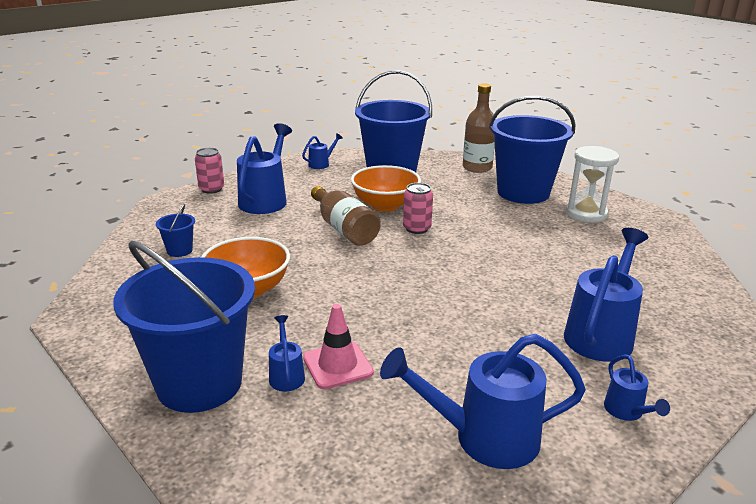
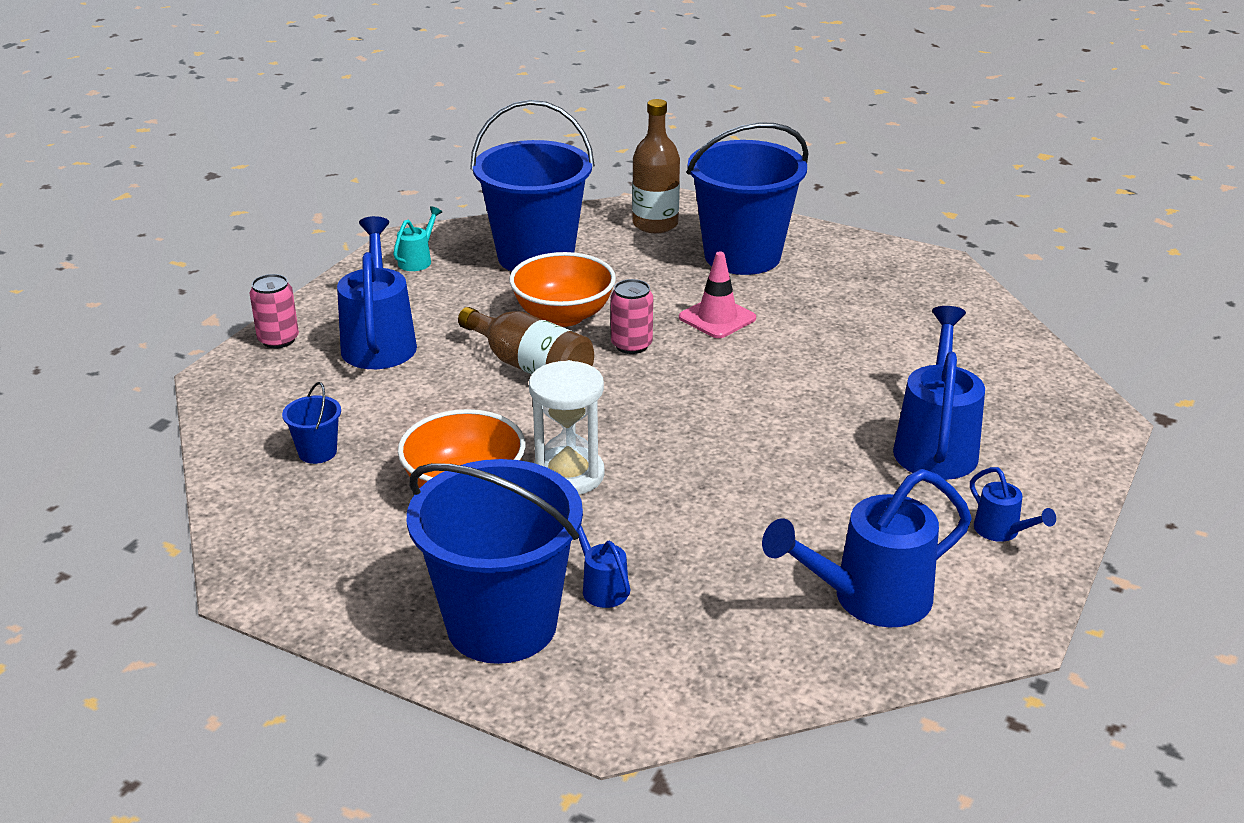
camera: 20 degrees left, 5 degrees up
blue watering can [302,133,343,169] -> turquoise watering can [393,206,442,271]
pink traffic cone [303,304,374,389] -> pink traffic cone moved to [679,252,756,338]
white hourglass [566,146,619,223] -> white hourglass moved to [529,360,605,495]

